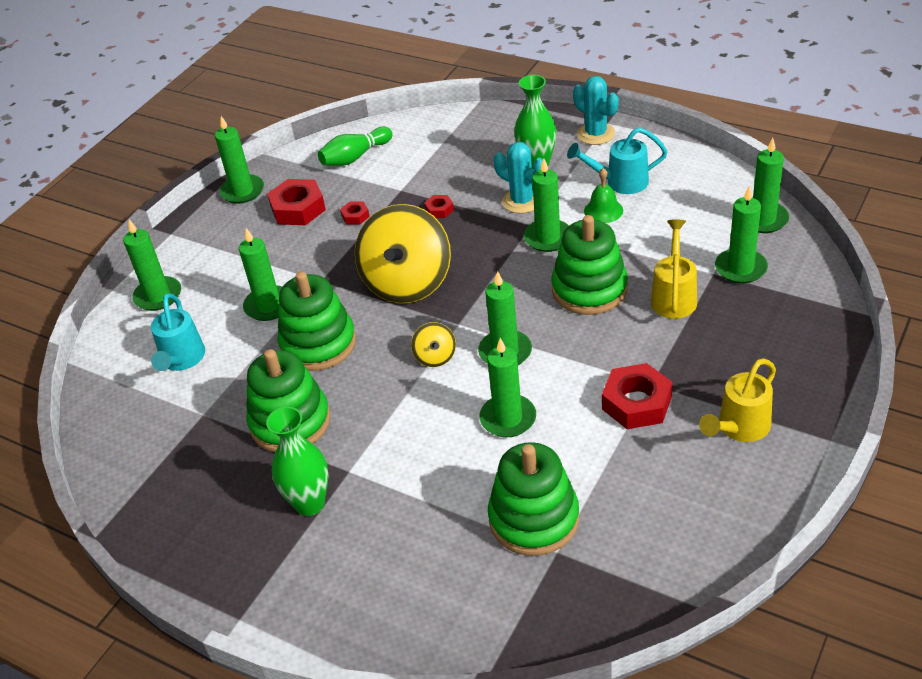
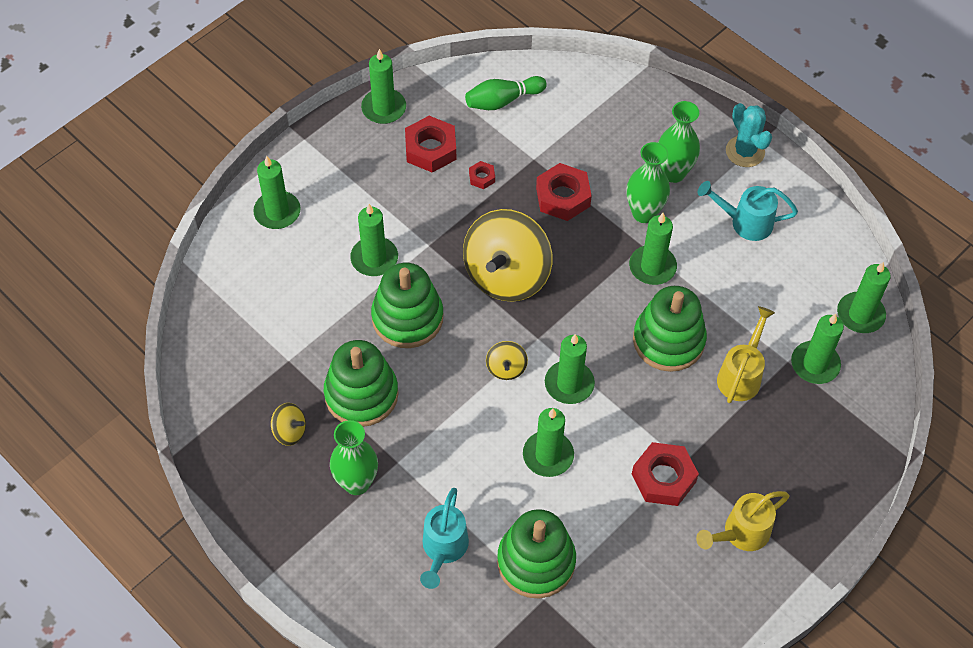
camera: 10 degrees right, 15 degrees up
turquoise watering can [151,293,205,371] -> turquoise watering can moved to [420,488,469,589]
red nut [424,195,454,218] -> red nut [536,163,592,221], size x2.03
turquoise cactus [494,142,543,214] -> green vase [627,142,670,223]
green bell [584,168,623,223] -> none
none -> yellow spinning top [271,403,306,446]

